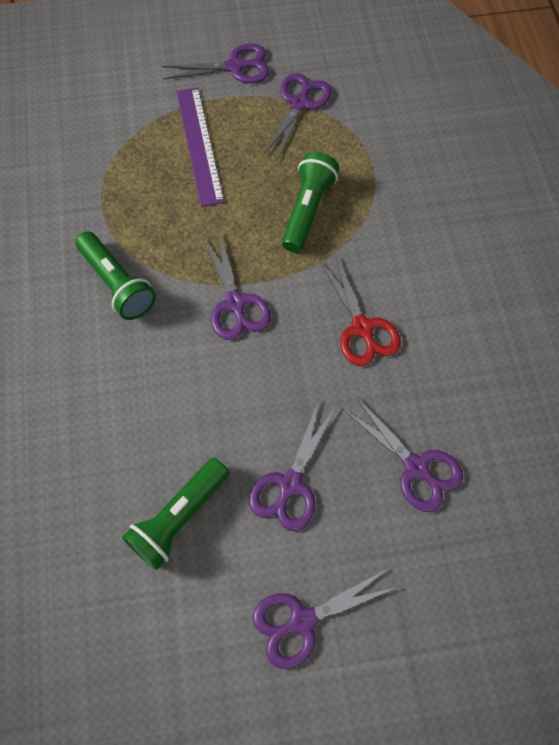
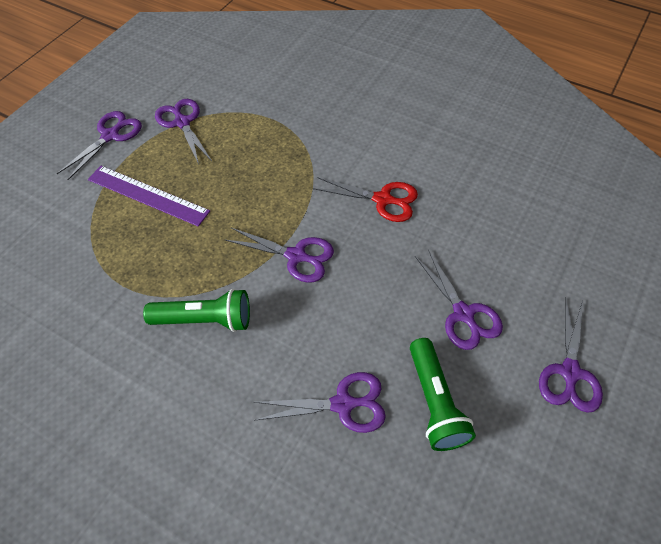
camera: 50 degrees left, 10 degrees down
green flashlight [282,152,339,253] -> none
purple scissors [343,397,463,512] -> purple scissors moved to [254,372,386,433]

